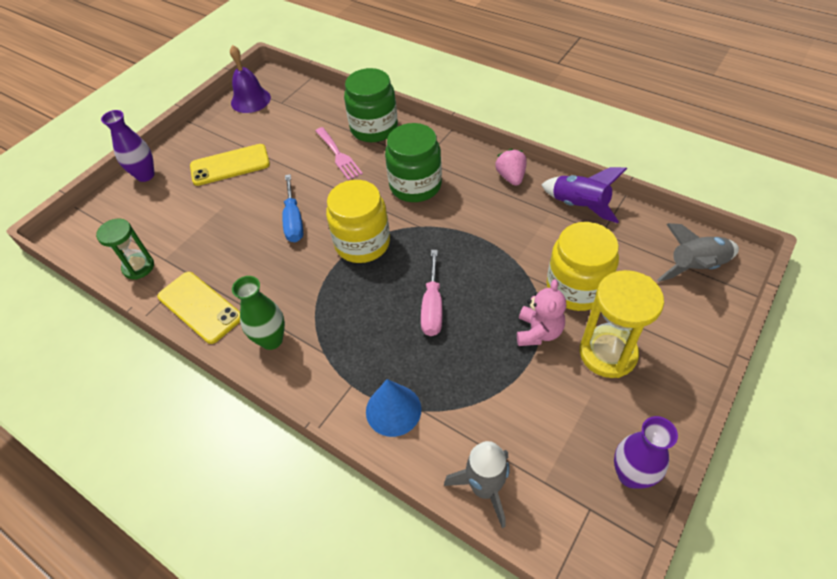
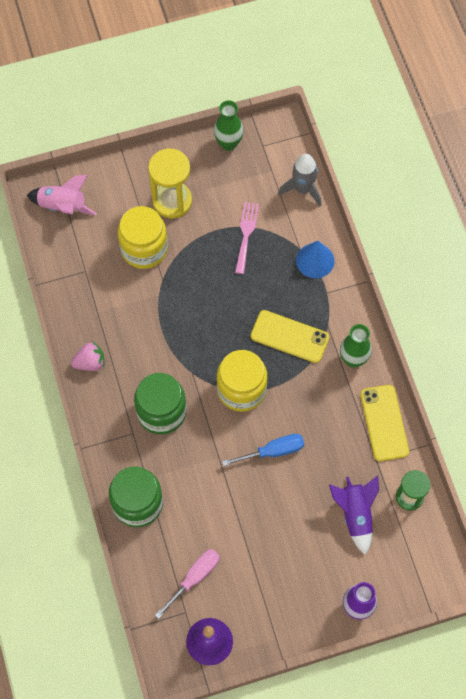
camera: 145 degrees left, 15 degrees up
yellow phone [190,144,270,186] -> yellow phone moved to [251,310,329,363]
blue screwdriver [282,174,303,242] -> blue screwdriver turned 45 degrees clockwise [222,434,304,466]
pink fork [315,127,363,181] -> pink fork moved to [235,202,259,274]
pink screwdriver [421,250,442,336] -> pink screwdriver moved to [155,549,220,619]
pink strawberry [495,149,527,186] -> pink strawberry turned 135 degrees counterclockwise [71,342,104,371]
pink teddy bear [517,279,566,346] -> none
purple rocket [541,167,627,223] -> purple rocket moved to [329,475,379,555]
purple vase [614,416,678,489] -> green vase [214,100,244,151]
grey rocket [657,223,739,282] -> pink rocket [27,175,97,215]

